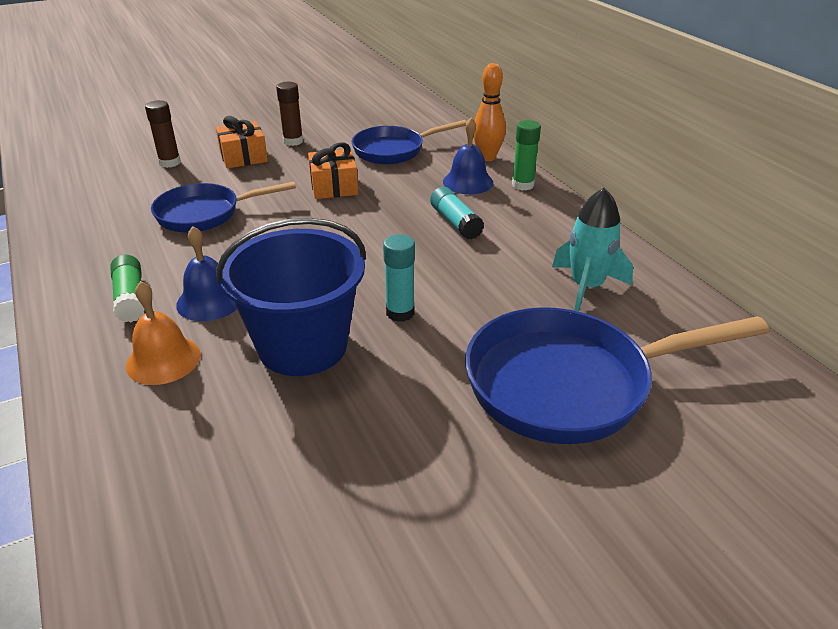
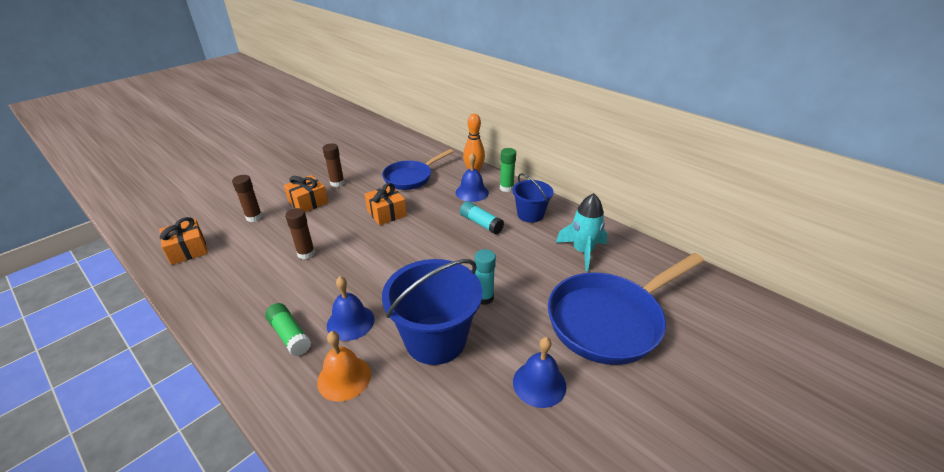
camera: 20 degrees left, 0 degrees up
blue pan [151,182,296,233] -> brown glue stick [285,208,315,260]
none -> orange gift [159,217,208,265]
none -> blue bucket [512,173,554,223]
none -> blue bell [513,337,566,408]

